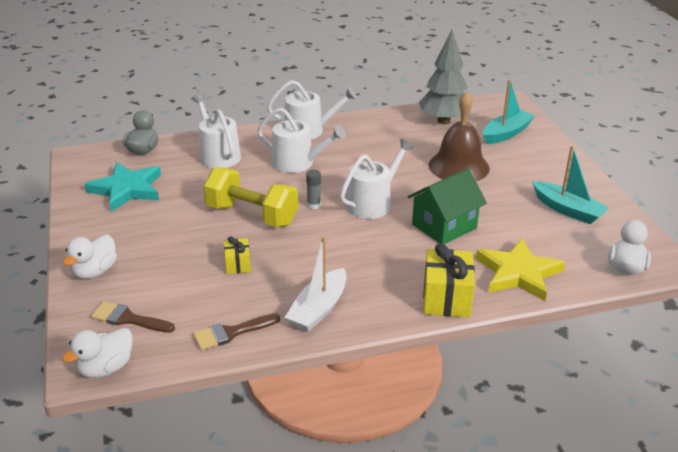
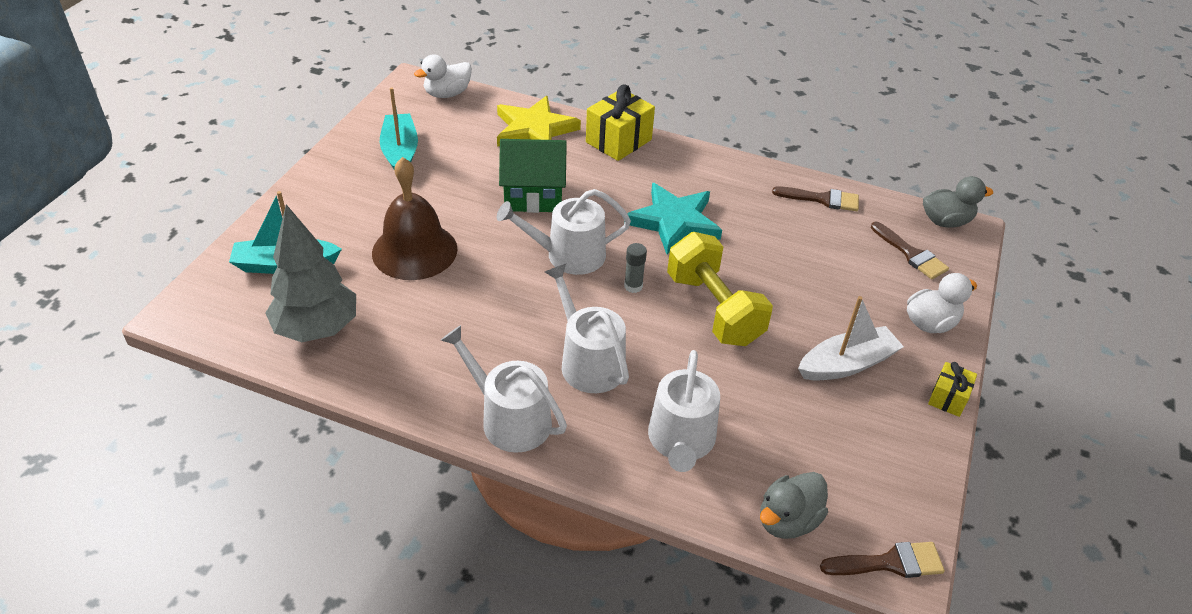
camera: 145 degrees left, 10 degrees up
white duck [62,328,132,378] -> grey duck [923,176,993,227]
turquoise star [85,162,161,212] -> turquoise star moved to [624,183,722,255]
yellow gift [224,236,251,274] -> yellow gift moved to [928,362,977,417]
white boat [284,237,347,332] -> white boat moved to [798,296,904,381]
none -> brown brush [820,542,945,578]

